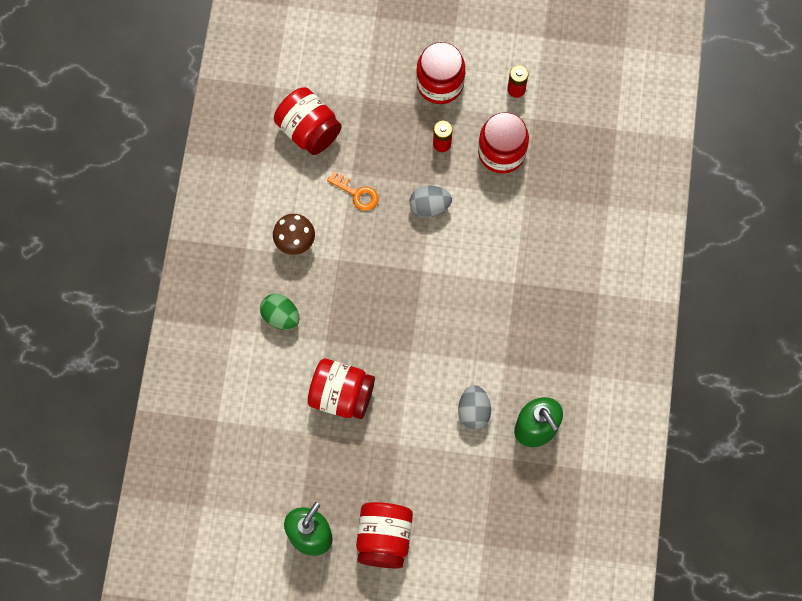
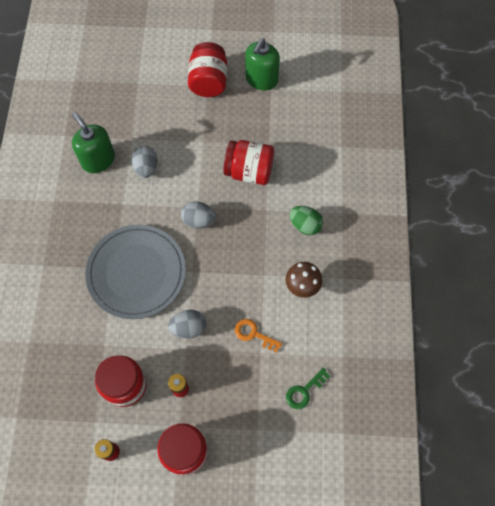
camera: 175 degrees right, 5 degrees down
red jar [274,87,342,155] -> green key [286,368,330,409]
none -> grey plate [85,225,186,319]
none -> grey egg [181,201,216,228]

